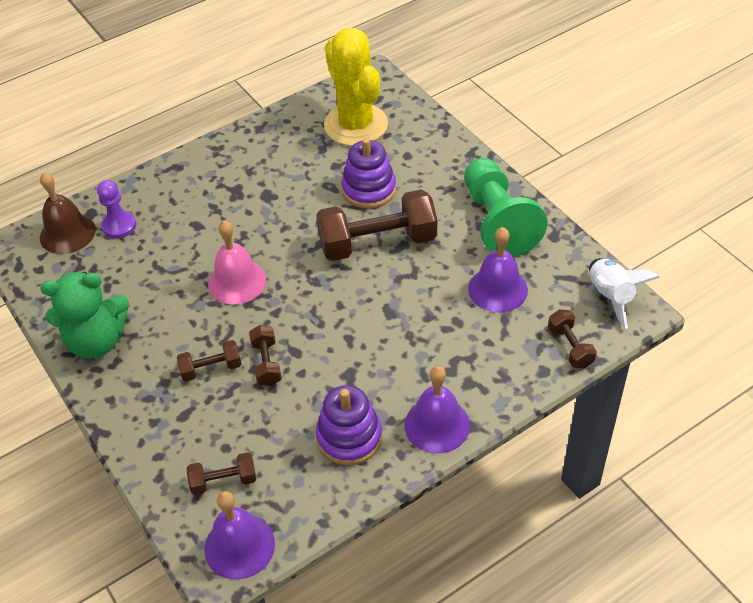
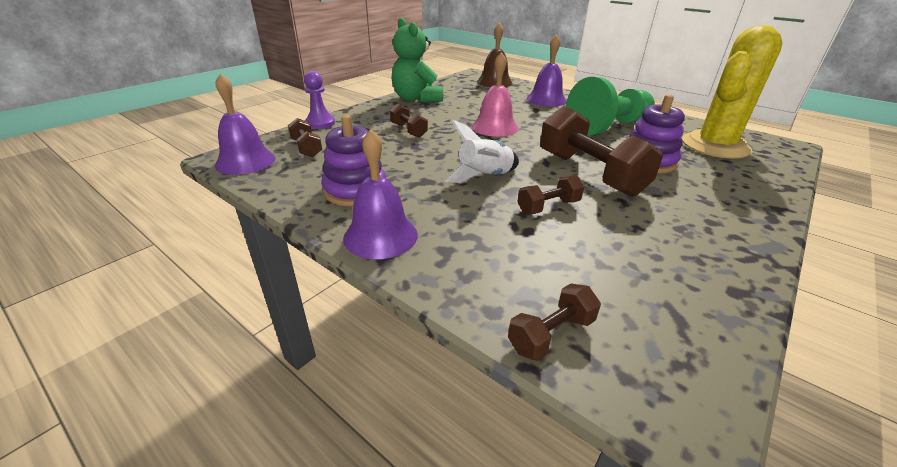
camera: 70 degrees right, 15 degrees down
purple pawn [97,180,136,239] -> purple pawn moved to [304,71,335,129]
brown dumbbell [249,325,282,386] -> brown dumbbell moved to [517,175,584,214]
green pawn [464,158,547,257] -> green pawn moved to [566,77,655,136]
purple bell [468,227,528,313] -> purple bell moved to [526,34,567,107]
white rocket [589,258,660,329] -> white rocket moved to [445,120,519,183]

